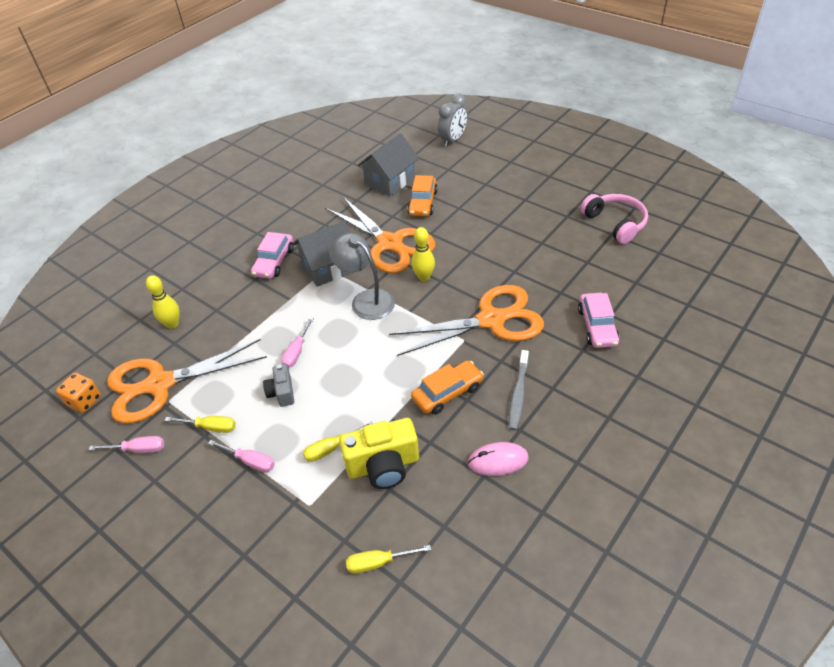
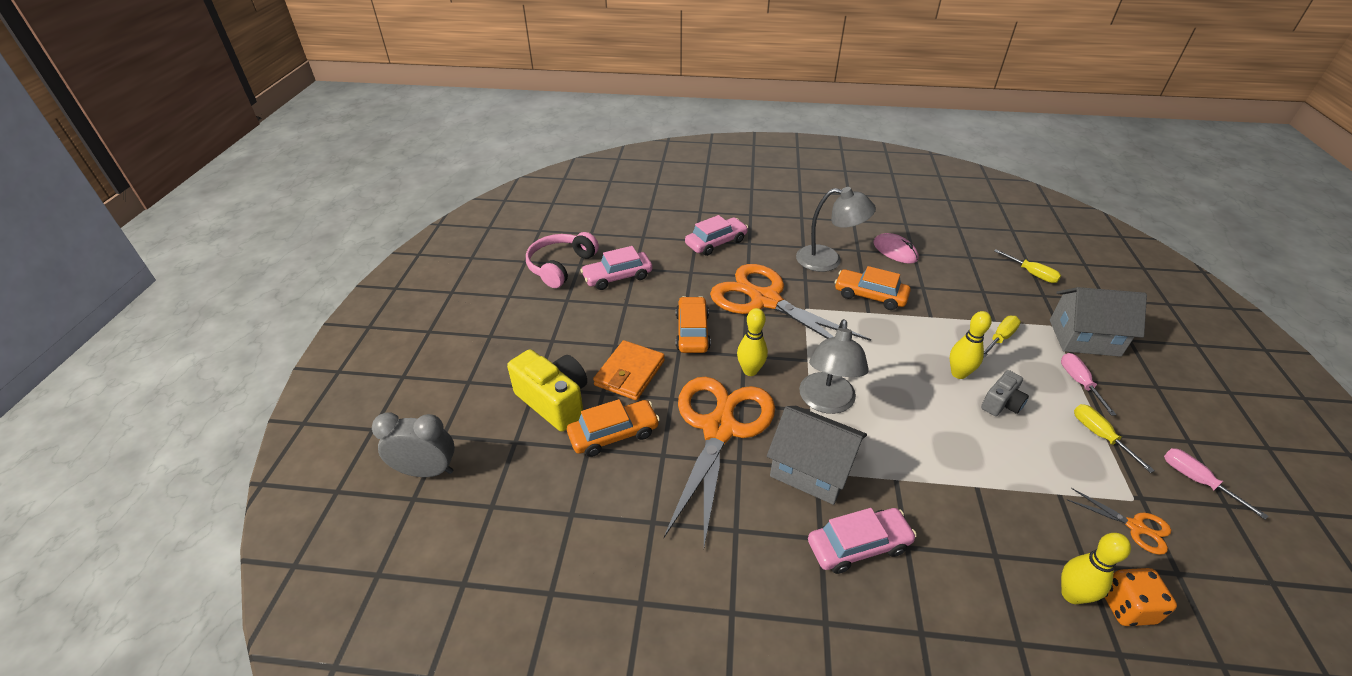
camera: 125 degrees left, 5 degrees down
orange dice [56,373,101,413] -> orange dice moved to [1104,568,1177,626]
orange scissors [107,339,267,424] -> orange scissors [1068,488,1171,555], size x0.41
pink screwdriver [281,317,314,368] -> none
yellow screwdriver [303,422,373,462] -> yellow screwdriver turned 75 degrees counterclockwise [984,316,1021,358]
yellow camera [339,418,419,489] -> yellow camera moved to [507,349,587,432]
grey house [358,133,419,196] -> grey house moved to [1050,287,1147,357]
grey toothbrush [509,350,529,431] -> grey lamp [796,187,876,272]
none -> pink car [580,246,653,290]
none -> orange wallet [593,340,665,400]
none -> orange car [676,296,711,353]
none -> yellow bowling pin [950,311,992,379]

